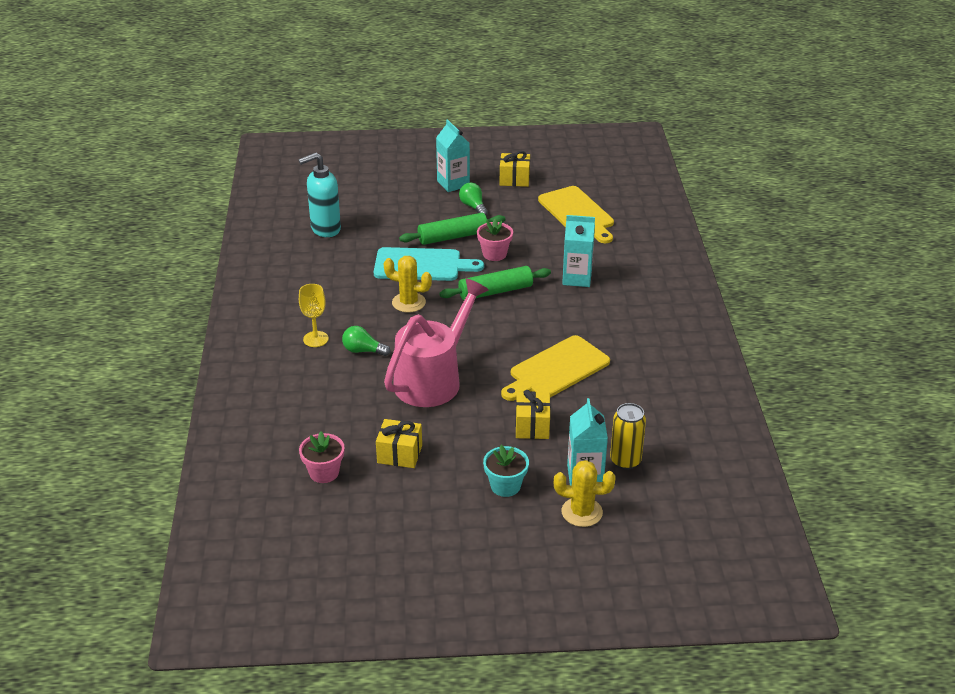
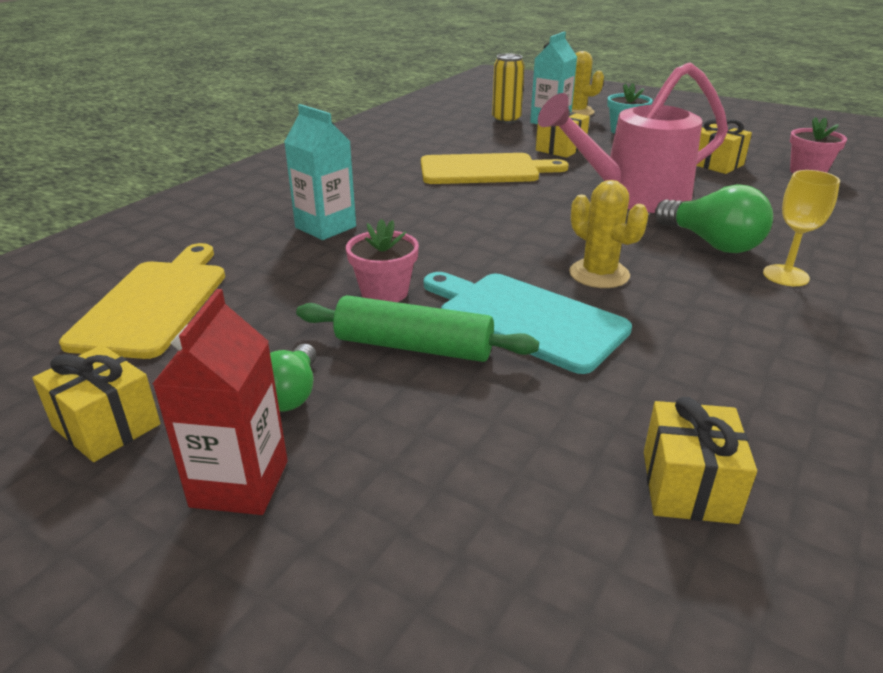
camera: 145 degrees left, 5 degrees down
turquoise soap dispenser [298,153,341,237] -> yellow gift [644,397,757,524]
green light bulb [342,326,391,356] -> green light bulb [655,184,773,253], size x1.56
turquoise carton [436,119,470,192] -> red carton [153,289,288,515]
green rolling pin [439,266,551,300] -> none

